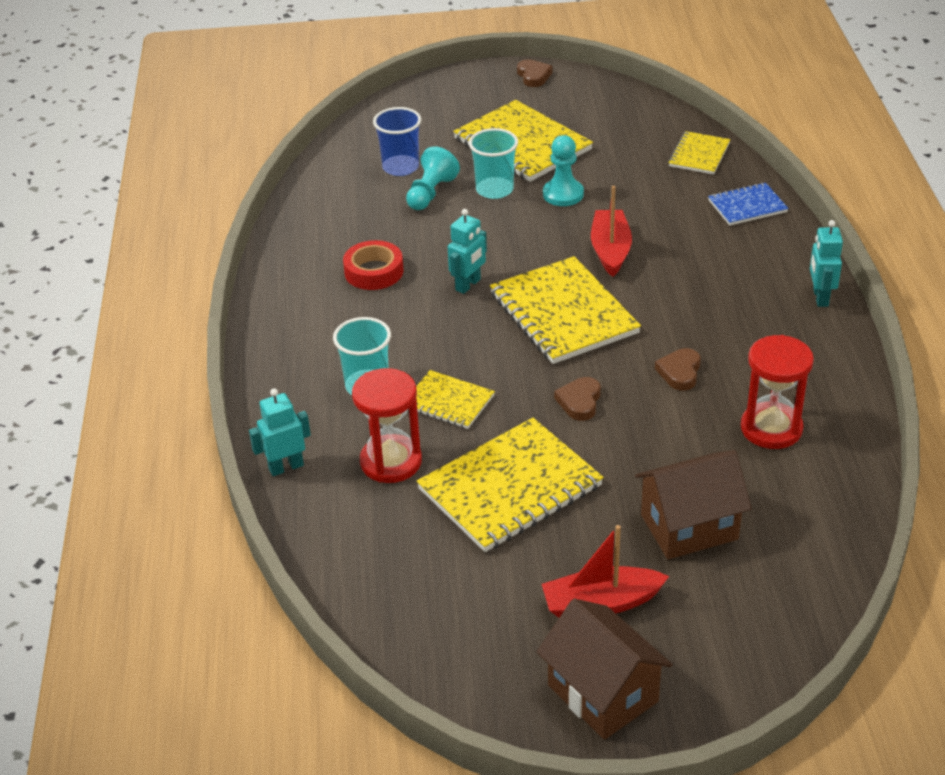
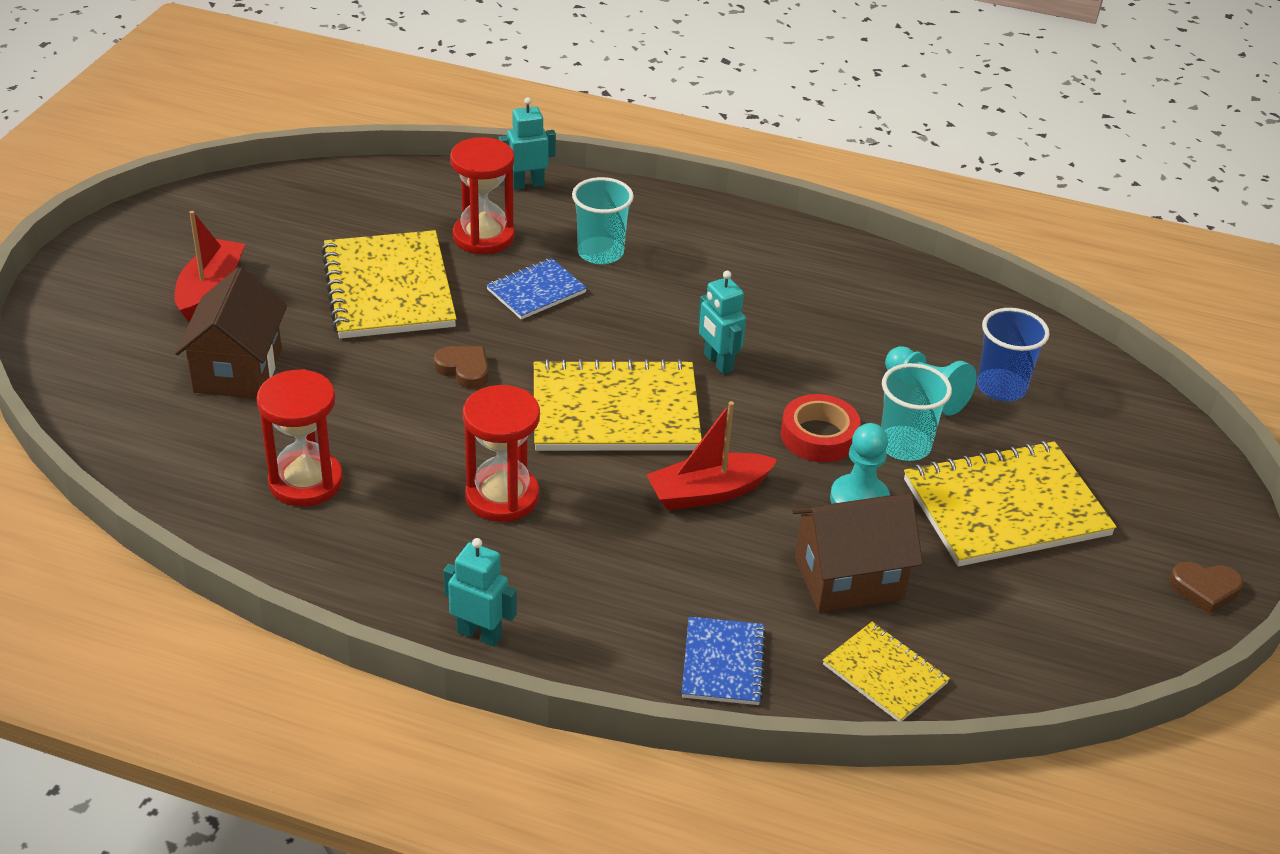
camera: 110 degrees right, 0 degrees up
turquoise robot [249,388,311,476] -> turquoise robot turned 105 degrees counterclockwise [498,97,556,190]
red tape [343,240,404,290] -> red tape moved to [781,394,861,462]
yellow notebook [416,370,495,429] -> blue notebook [486,258,587,320]
brown house [537,599,673,740] -> brown house moved to [792,494,923,612]
red boat [591,186,632,277] -> red boat turned 135 degrees clockwise [646,401,778,510]
brown heart [655,348,701,391] -> none
none -> red hourglass [463,385,540,522]

